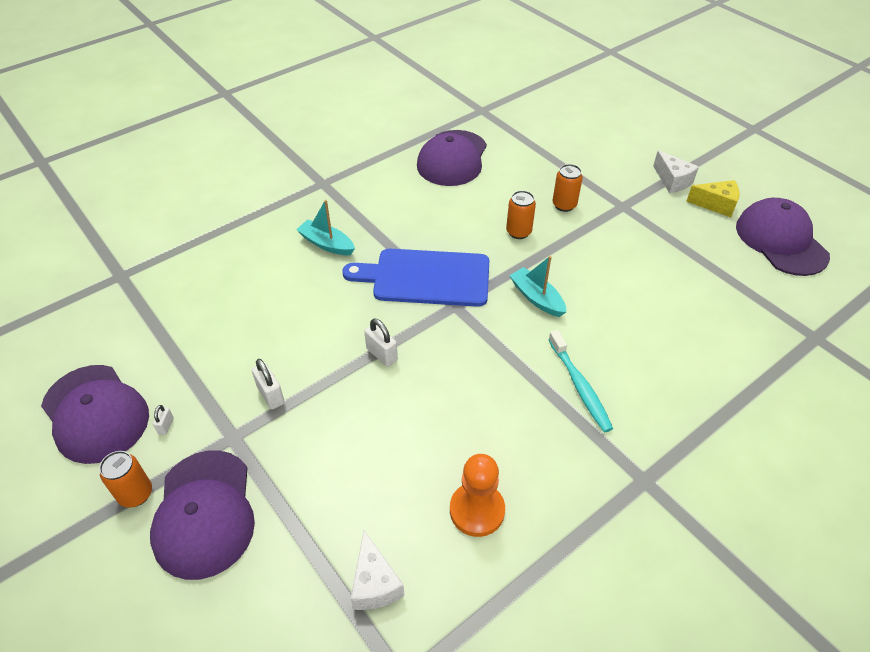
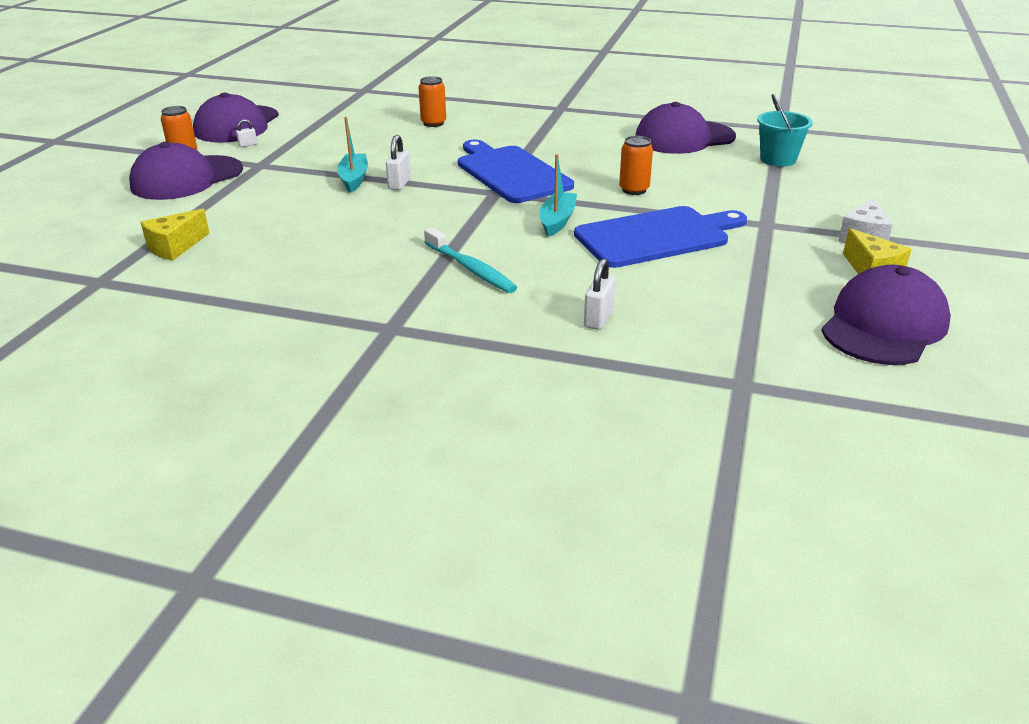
camera: 55 degrees right, 15 degrees down
white padlock [252,359,285,409] -> white padlock moved to [584,259,616,330]
turquoise boat [296,200,355,255] -> turquoise boat moved to [337,117,368,193]
white cheese [351,530,404,610] -> yellow cheese [141,209,210,261]
orange pawn [450,454,505,537] -> none
turquoise toothbrush [548,330,613,432] -> turquoise toothbrush turned 75 degrees counterclockwise [424,227,518,293]
orange can [553,164,583,212] -> orange can moved to [418,76,446,127]
none -> blue cutting board [574,206,747,268]
none -> turquoise bucket [757,94,813,167]

